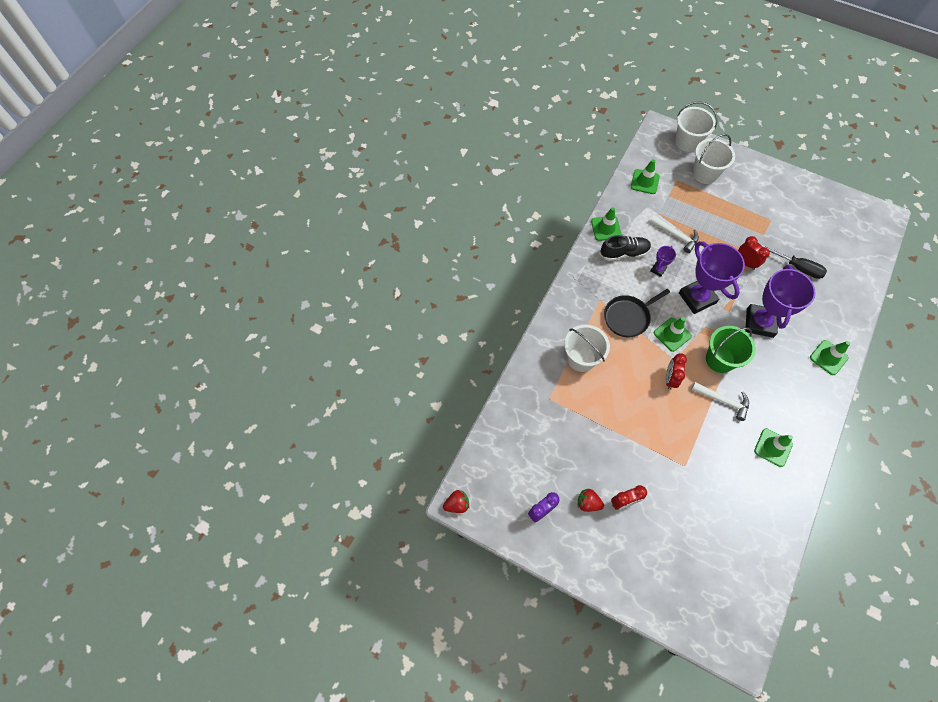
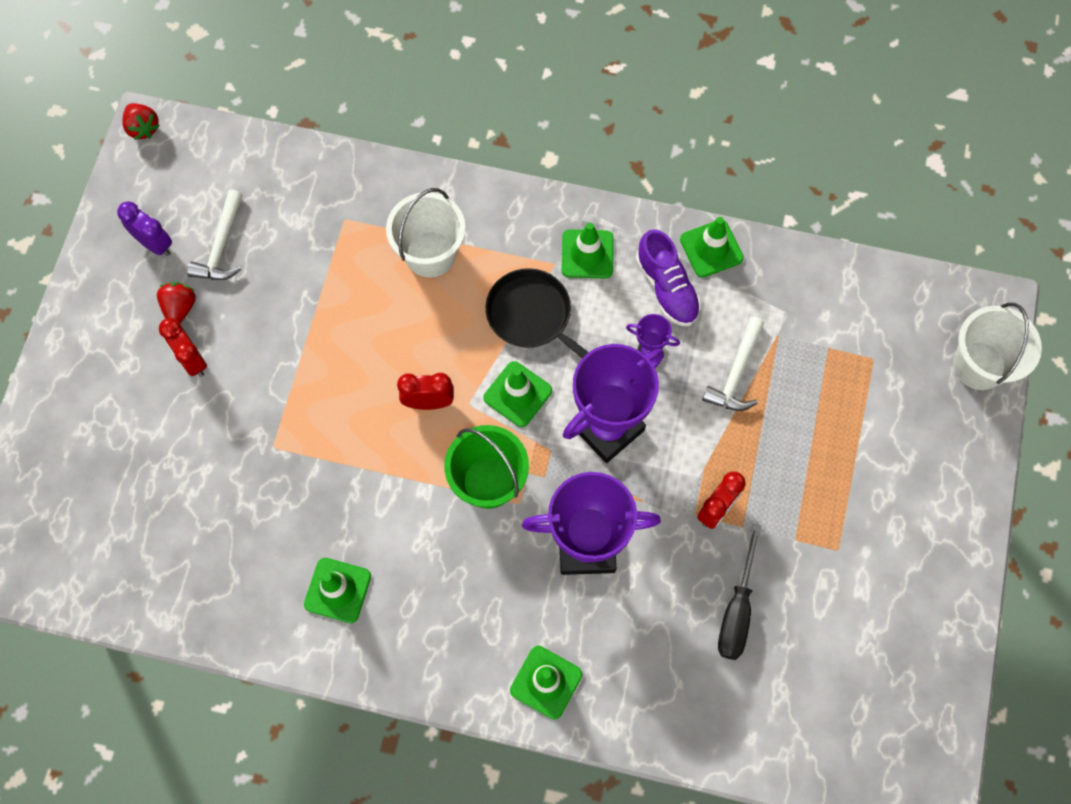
camera: 75 degrees right, 5 degrees up
black shoe [600,235,651,261] -> purple shoe [636,229,701,326]
green traffic cone [631,159,660,194] -> green traffic cone moved to [561,223,614,279]
white hammer [691,382,749,421] -> white hammer moved to [187,189,243,280]
white bucket [693,134,735,184] -> none

